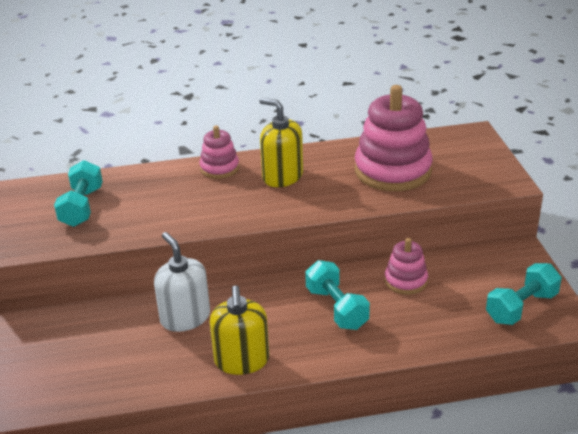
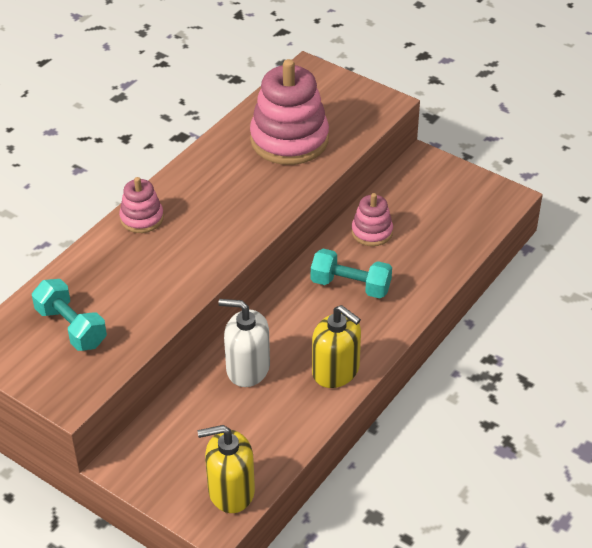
camera: 45 degrees left, 10 degrees up
yellow soap dispenser [259,98,303,187] -> yellow soap dispenser moved to [197,425,255,513]
turquoise dumbbell [486,263,562,325] -> none

